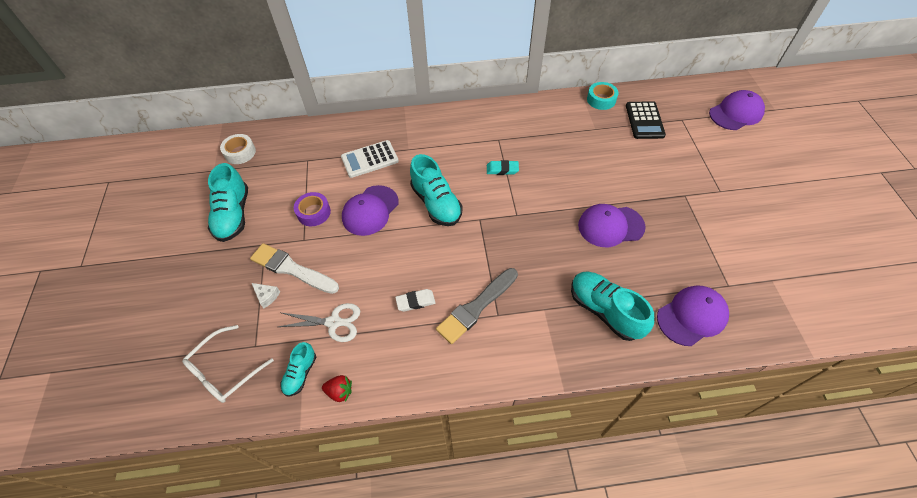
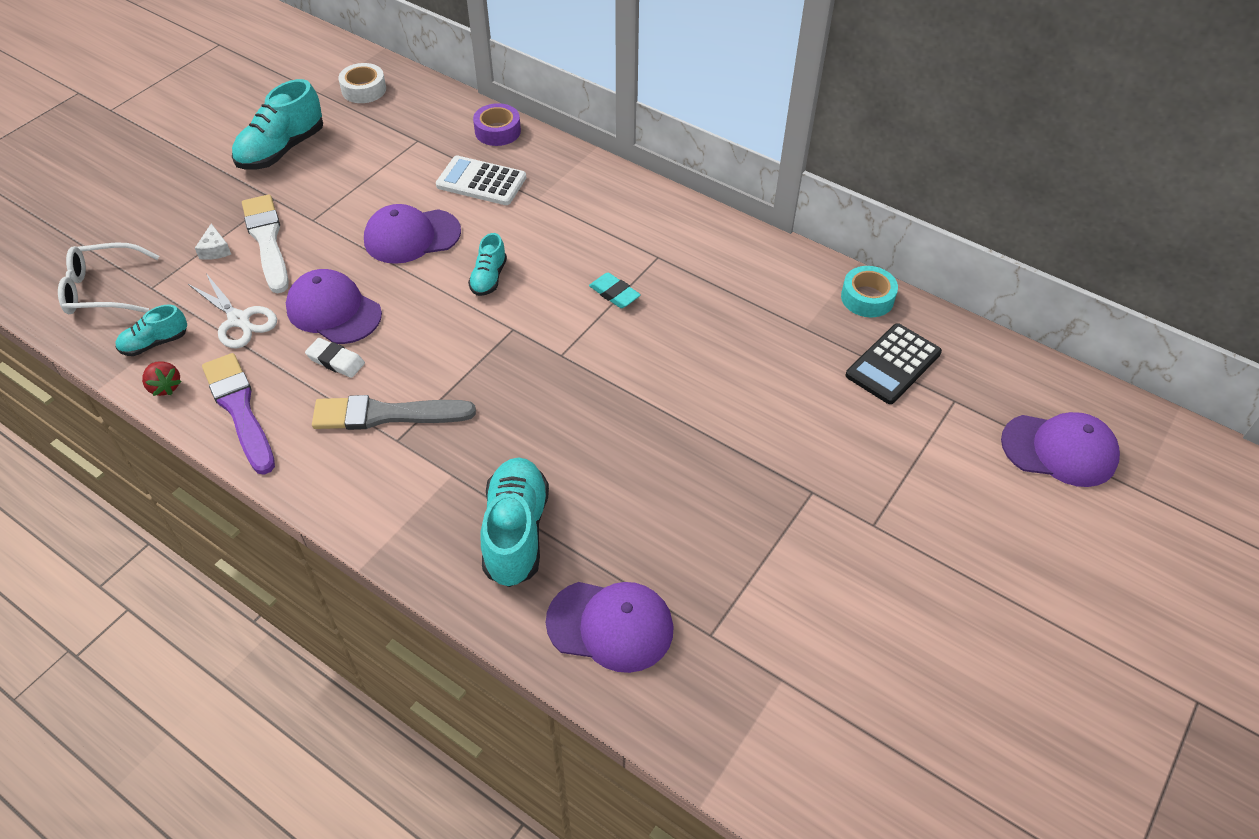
camera: 40 degrees right, 5 degrees down
purple tape [294,192,331,226] -> purple tape moved to [473,103,521,146]
turquoise shoe [410,154,463,226] -> turquoise shoe [468,233,507,296], size x0.55
purple cap [578,204,646,247] -> purple cap moved to [286,269,382,344]
none -> purple brush [202,353,275,475]

